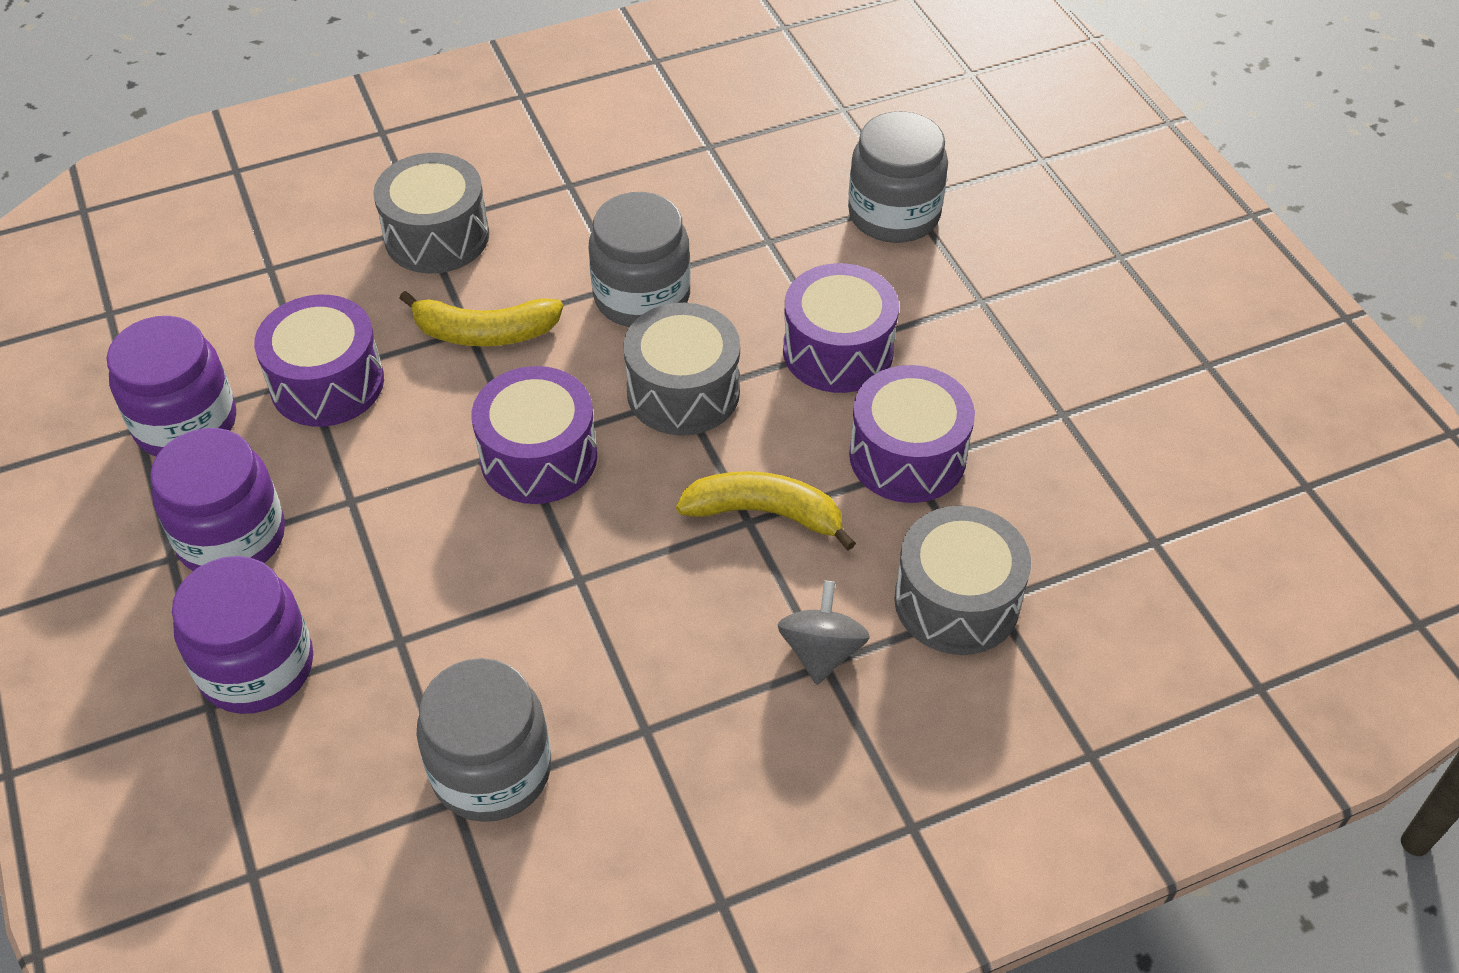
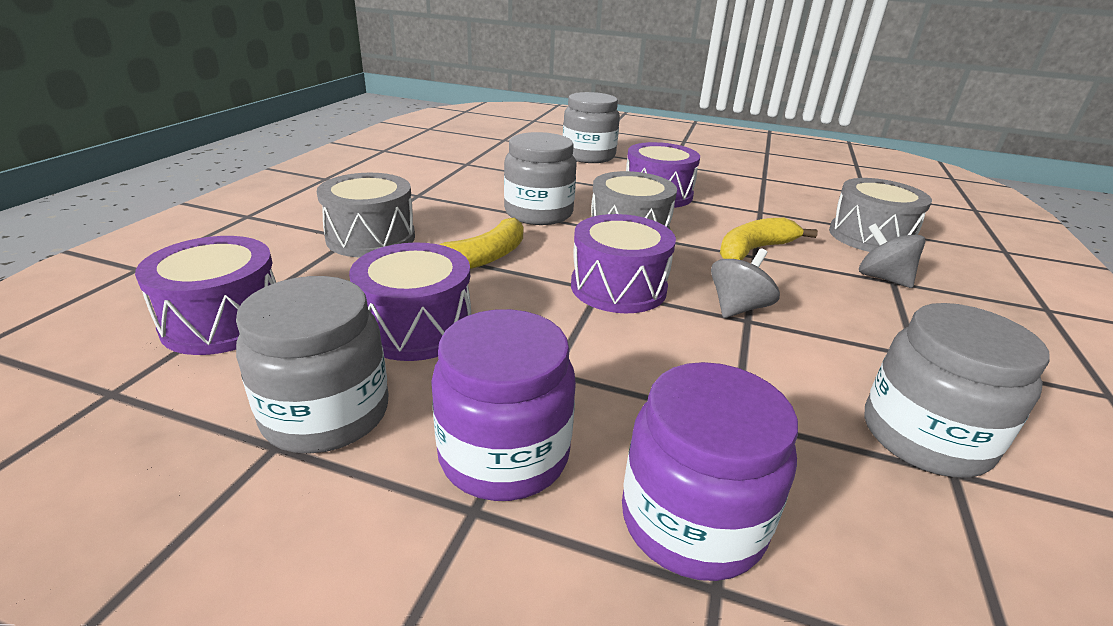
camera: 50 degrees left, 20 degrees down
purple jar [107,316,236,457] -> grey jar [236,276,388,453]
purple drum [849,365,975,503] -> purple drum moved to [135,236,276,355]
none -> grey spinning top [711,249,780,318]

